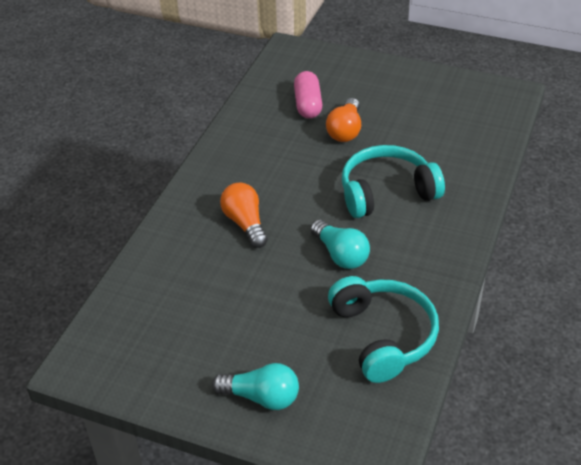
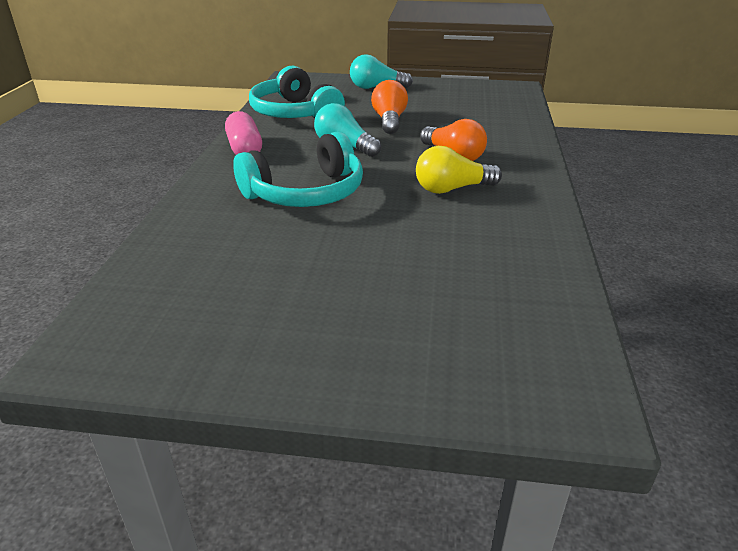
camera: 165 degrees right, 10 degrees down
pink capsule [294,71,322,119] -> pink capsule moved to [225,111,262,155]
orange light bulb [326,98,361,142] -> orange light bulb moved to [371,80,408,134]
none -> yellow light bulb [416,146,502,194]

